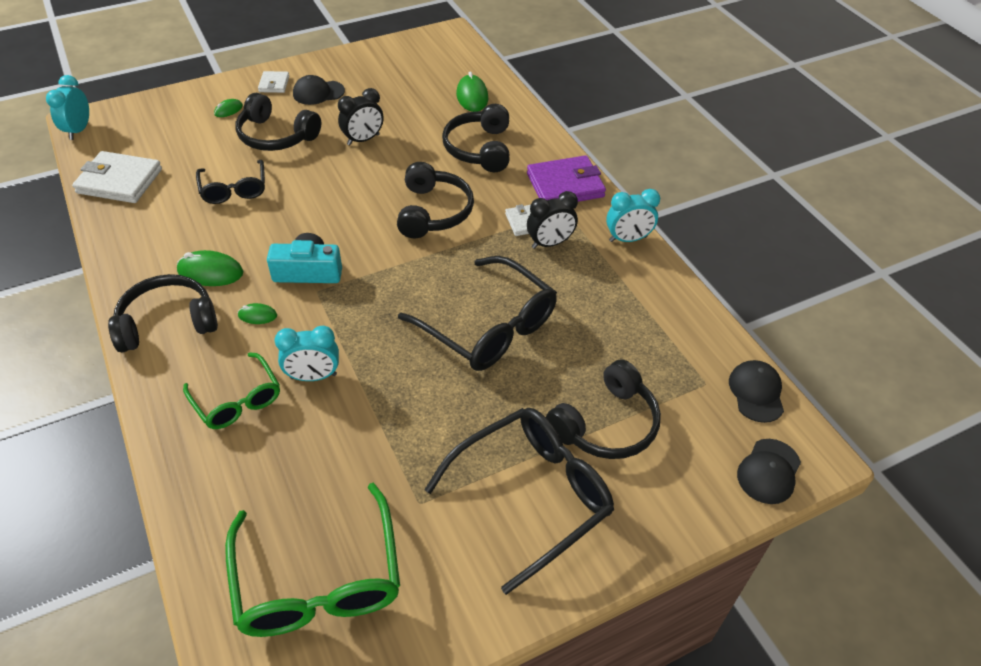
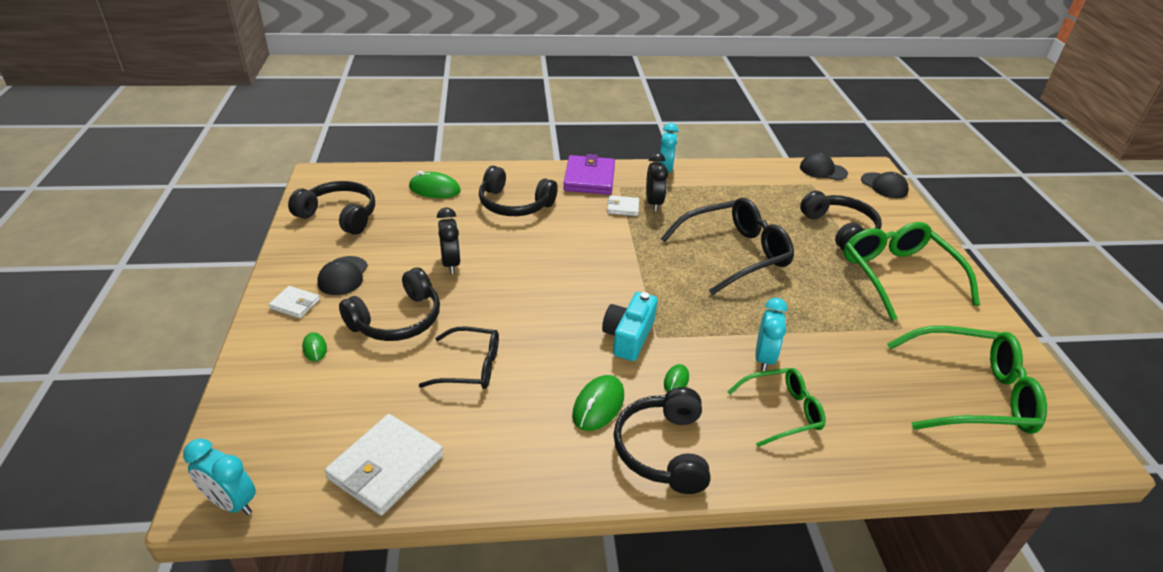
camera: 70 degrees left, 10 degrees down
black headphones [397,162,474,238] -> black headphones moved to [288,181,375,235]
black glasses [424,408,614,595] -> green glasses [844,222,980,321]

